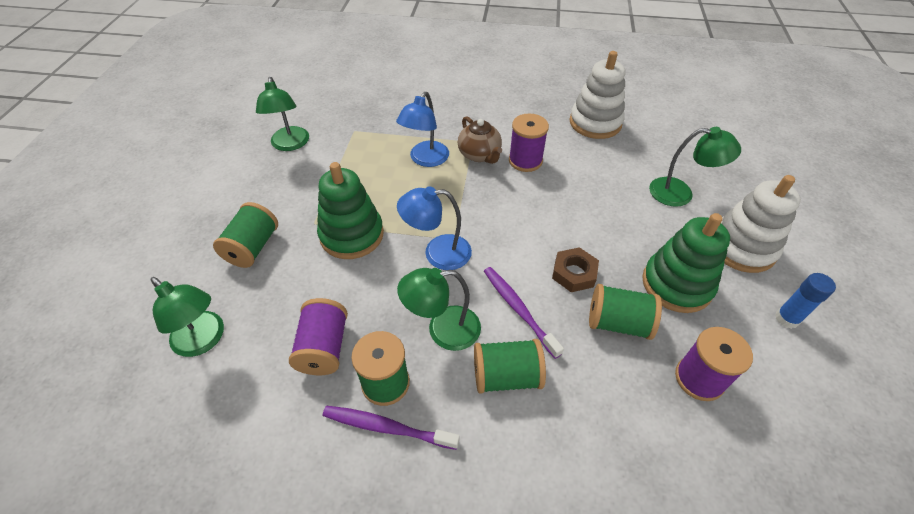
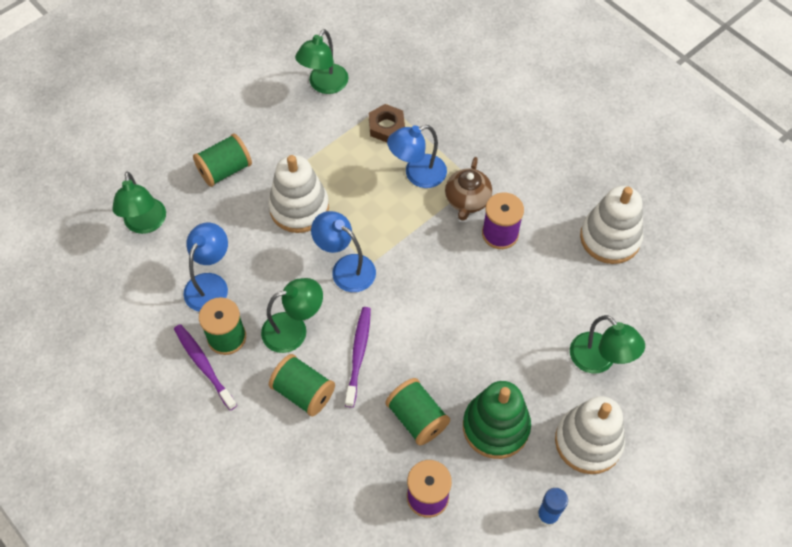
camera: 40 degrees right, 10 degrees up
purple spool [289,298,348,375] -> blue lamp [183,223,228,312]
green stacking toy [317,162,384,259] -> white stacking toy [268,155,329,233]
green lamp [397,268,481,351] -> green lamp turned 135 degrees clockwise [261,278,323,353]
brown nut [552,247,599,292] -> brown nut moved to [369,104,405,142]

